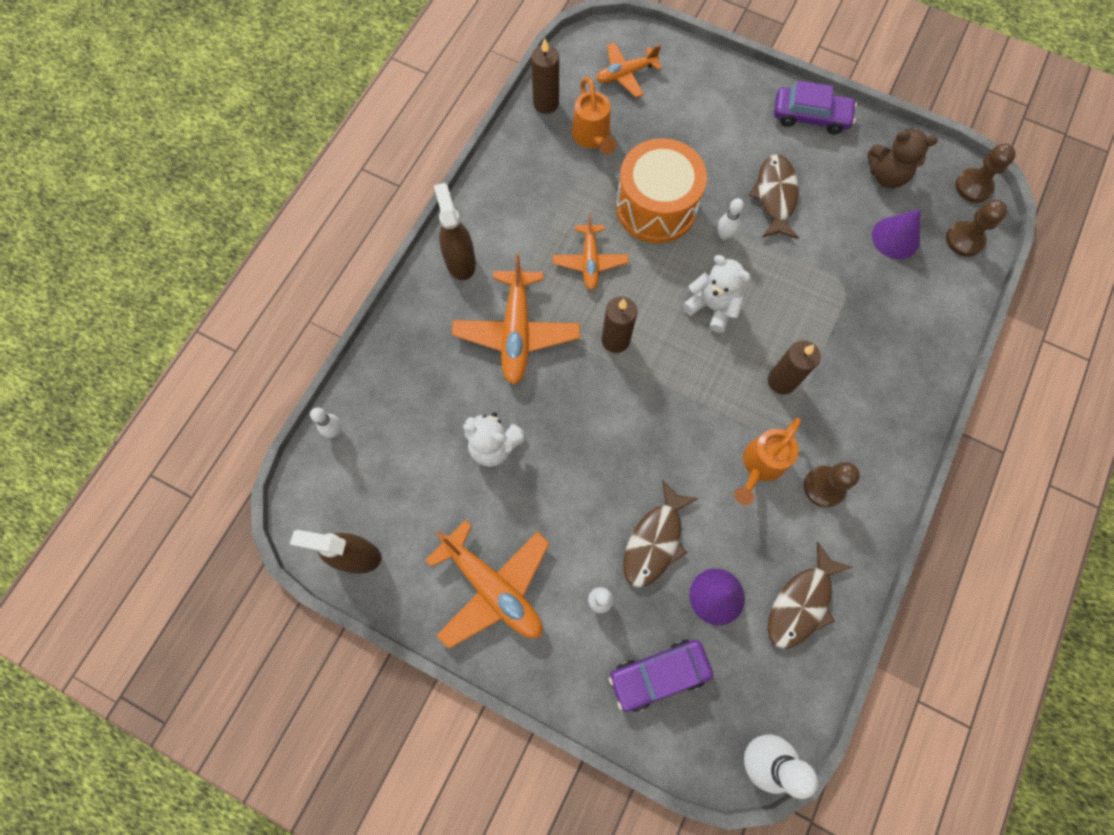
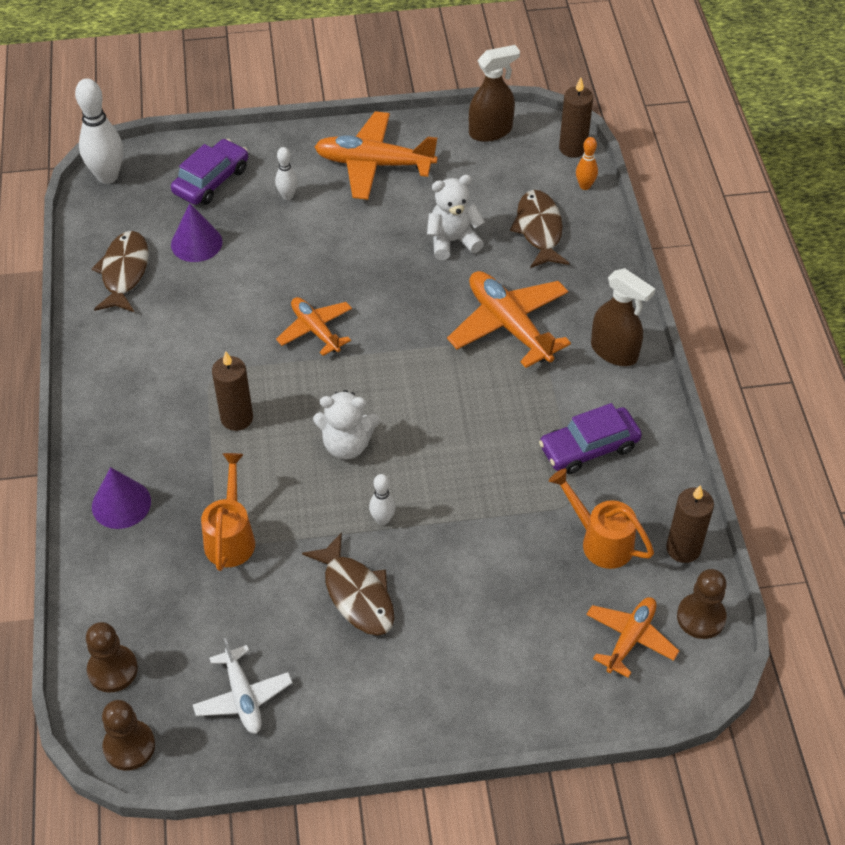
camera: 145 degrees right, 20 degrees down
white bowling pin [310,407,342,438] -> orange bowling pin [576,137,598,190]
orange plane [553,214,628,290] -> orange plane moved to [276,297,352,356]
brown candle [602,296,637,353] -> brown candle moved to [559,77,593,158]
orange drum [616,138,707,243] -> none
brown fish [623,479,699,588] -> brown fish moved to [510,190,570,268]
orange watering can [734,417,801,505] -> orange watering can moved to [201,453,255,571]
purple car [774,81,857,134] -> purple car moved to [539,403,642,474]
brown pawn [804,462,860,507] -> brown pawn moved to [677,569,727,639]
brown teddy bear [868,128,938,188] -> white plane [193,638,293,734]
purple cone [872,209,921,259] -> purple cone moved to [92,467,151,529]

